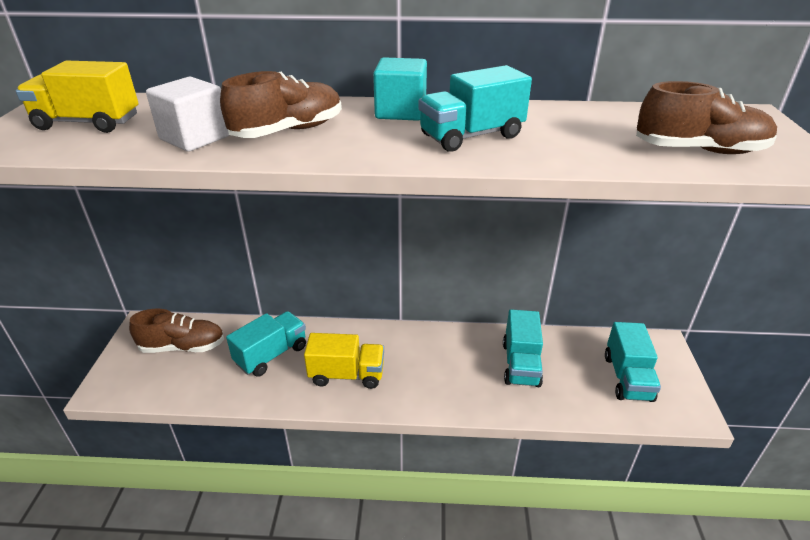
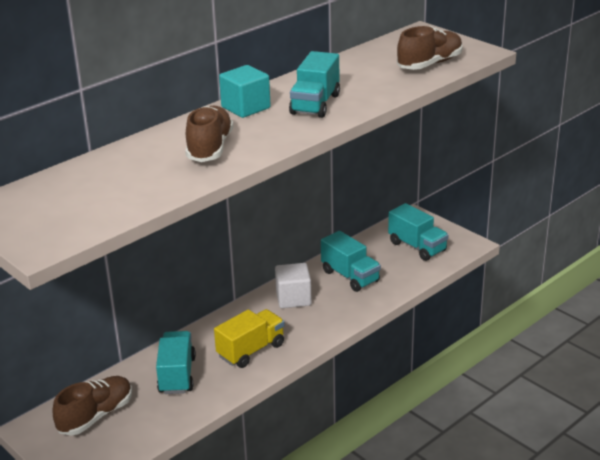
camera: 45 degrees left, 5 degrees down
yellow truck [16,61,138,133] -> none
white cube [146,77,229,152] -> white cube moved to [275,263,312,308]

